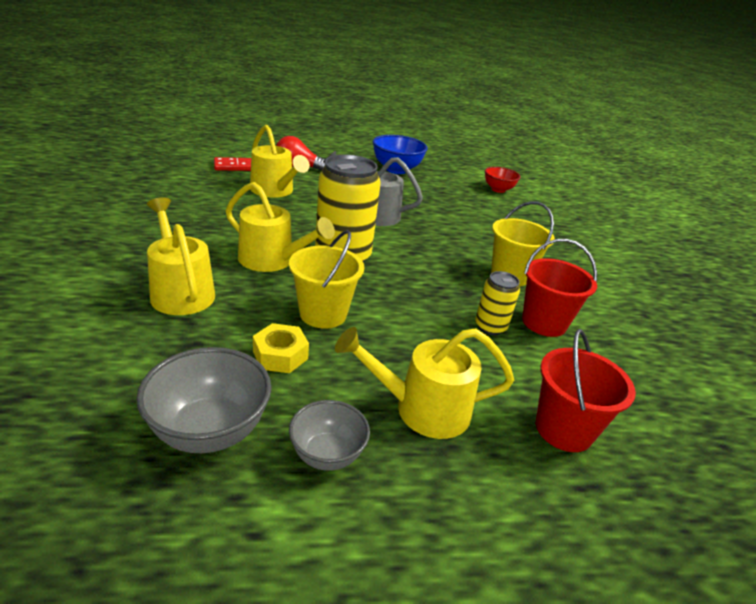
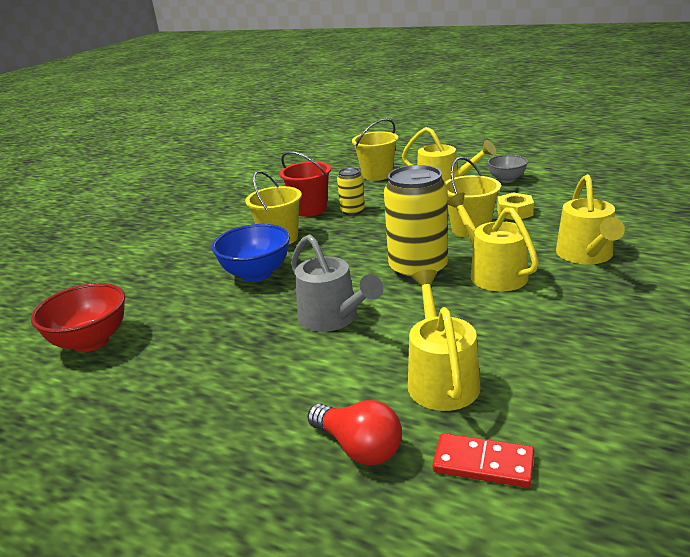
camera: 140 degrees left, 5 degrees down
grey bowl [136,347,272,453] -> none
blue bowl [373,135,428,174] -> blue bowl moved to [212,224,290,282]
red bowl [485,167,520,193] -> red bowl [31,283,125,352], size x1.57
red bucket [536,329,636,452] -> yellow bucket [352,119,398,181]

